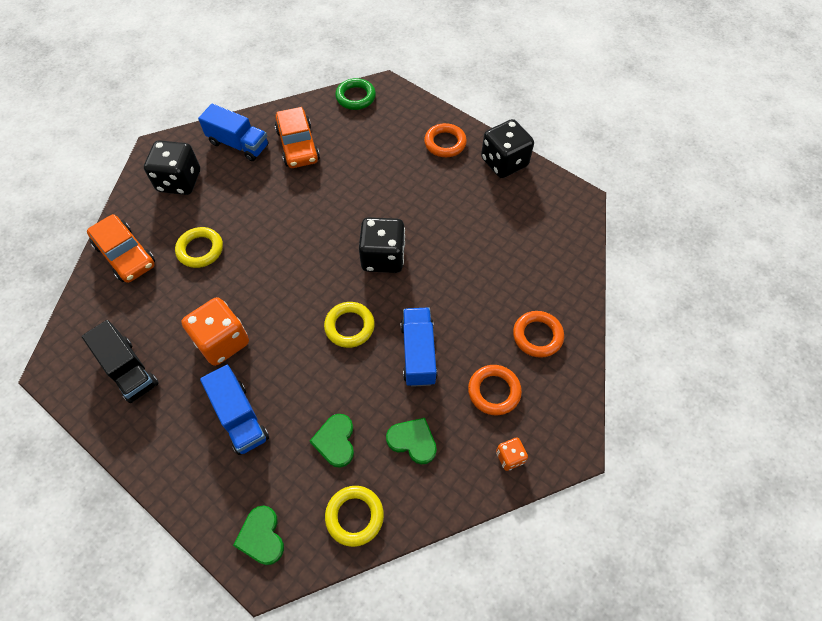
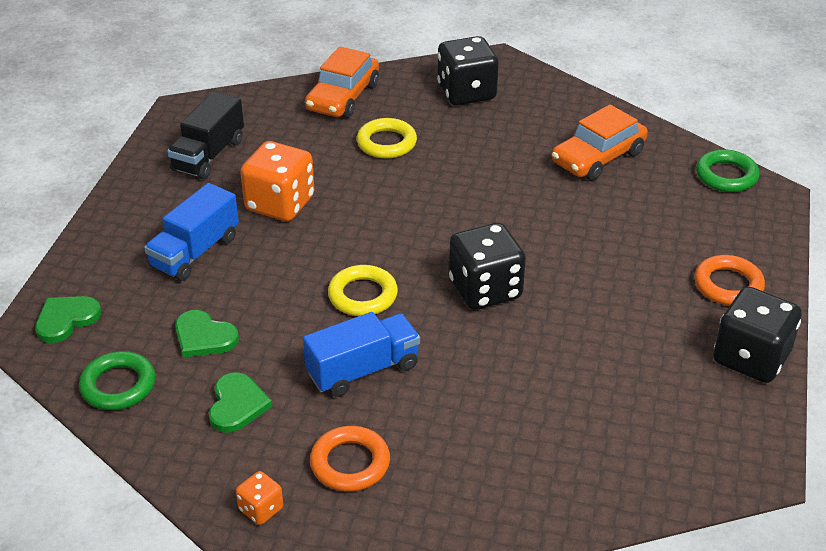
camera: 65 degrees right, 20 degrees down
blue truck [198,104,269,161] -> none
green heart [310,414,354,468] -> green heart turned 120 degrees counterclockwise [175,310,239,358]
yellow ring [325,486,384,547] -> green ring [79,351,155,410]
orange ring [513,311,564,358] -> none

